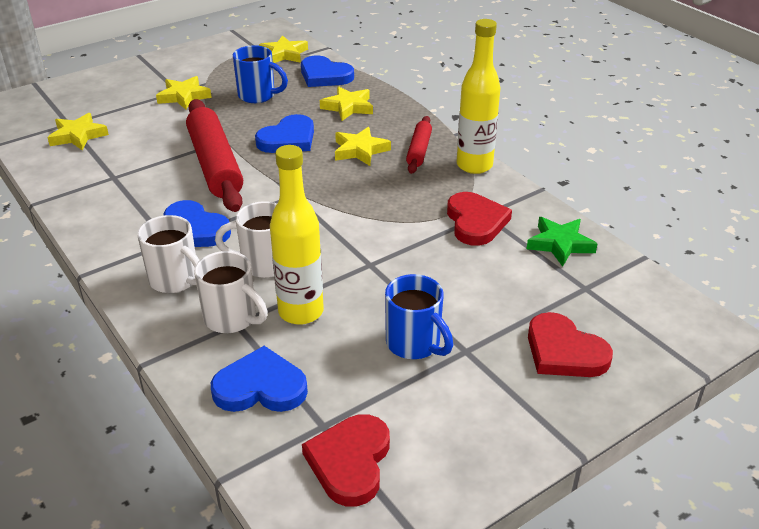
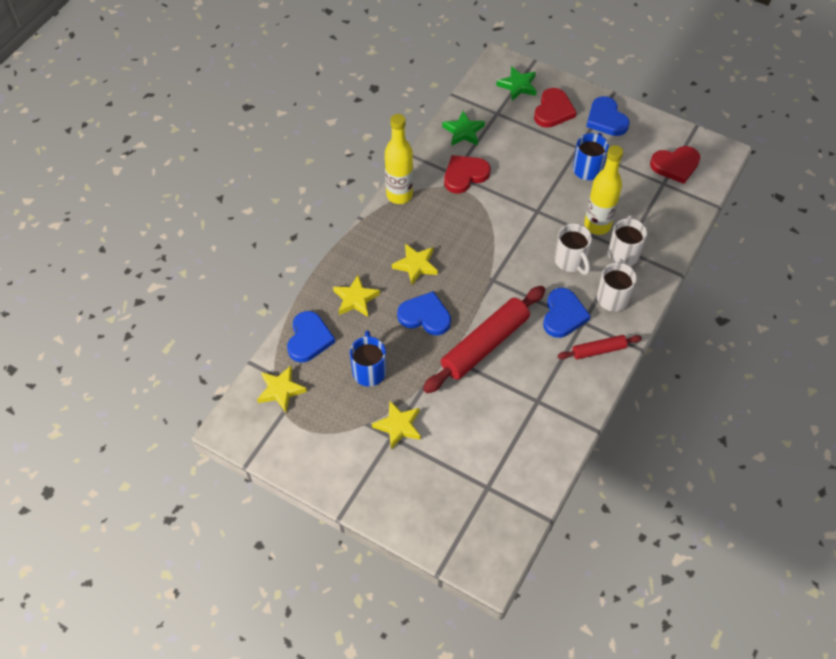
camera: 115 degrees left, 20 degrees up
yellow star [47,113,109,151] -> none
blue heart [211,346,308,412] -> blue heart moved to [586,96,629,136]
red rolling pin [406,116,432,174] -> red rolling pin moved to [558,335,642,360]
none -> green star [496,66,537,101]

